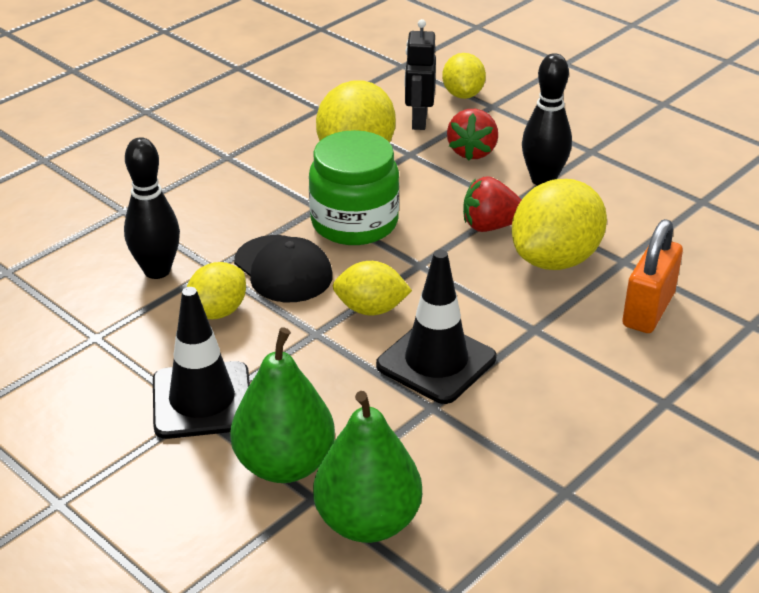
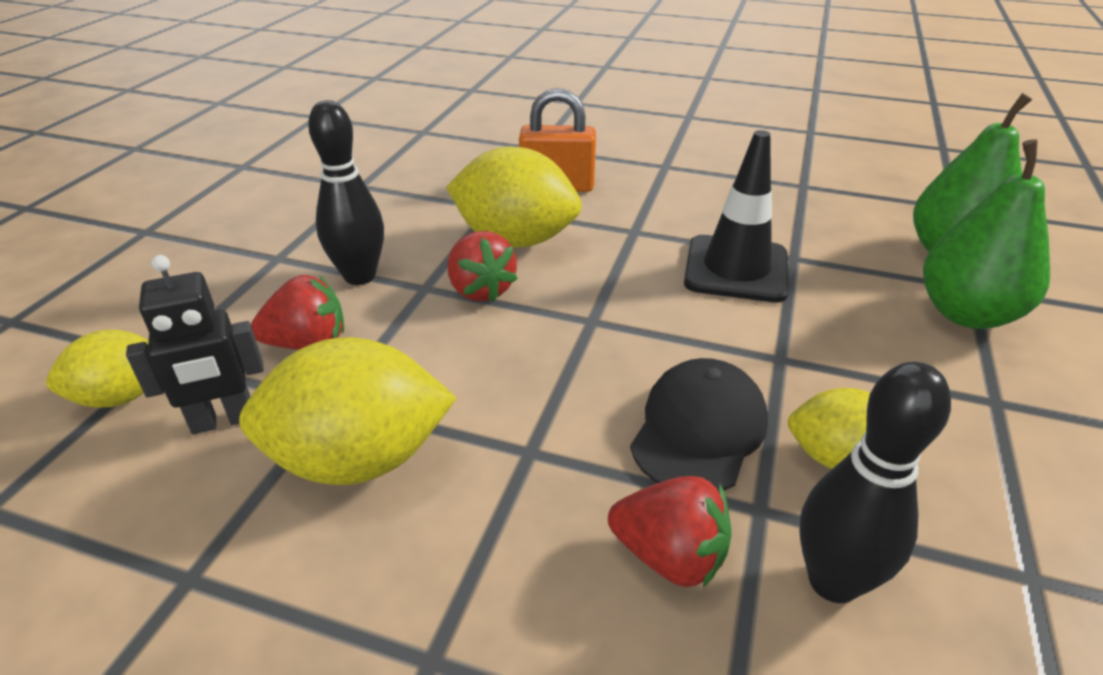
camera: 115 degrees left, 0 degrees up
black traffic cone [153,287,250,439] -> none
green jar [309,130,399,245] -> none
yellow lemon [333,261,412,315] -> none
none -> red strawberry [608,476,731,588]

